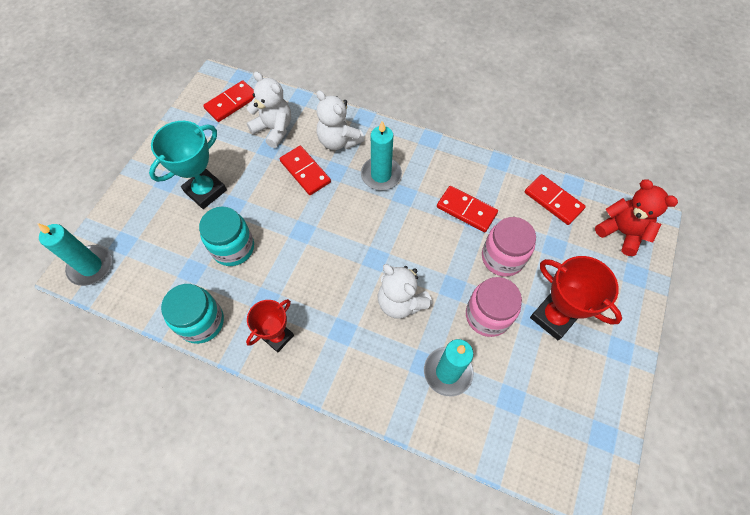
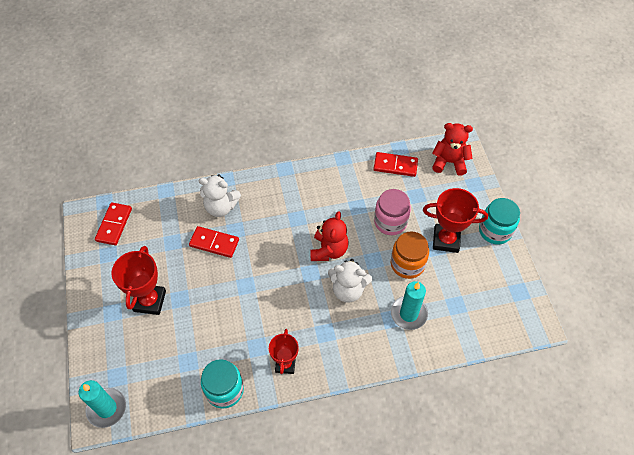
camera: 35 degrees left, 5 degrees down
turquoise trophy [149,121,227,209] -> red trophy [111,246,166,315]
turquoise jar [199,207,254,266] -> turquoise jar moved to [479,198,520,244]
white teddy bear [247,72,291,148] -> none
turquoise candle [361,121,402,190] -> none
red domino [437,186,498,232] -> none
pink jar [466,277,522,337] -> orange jar [391,231,429,279]
none -> red teddy bear [310,211,349,261]

